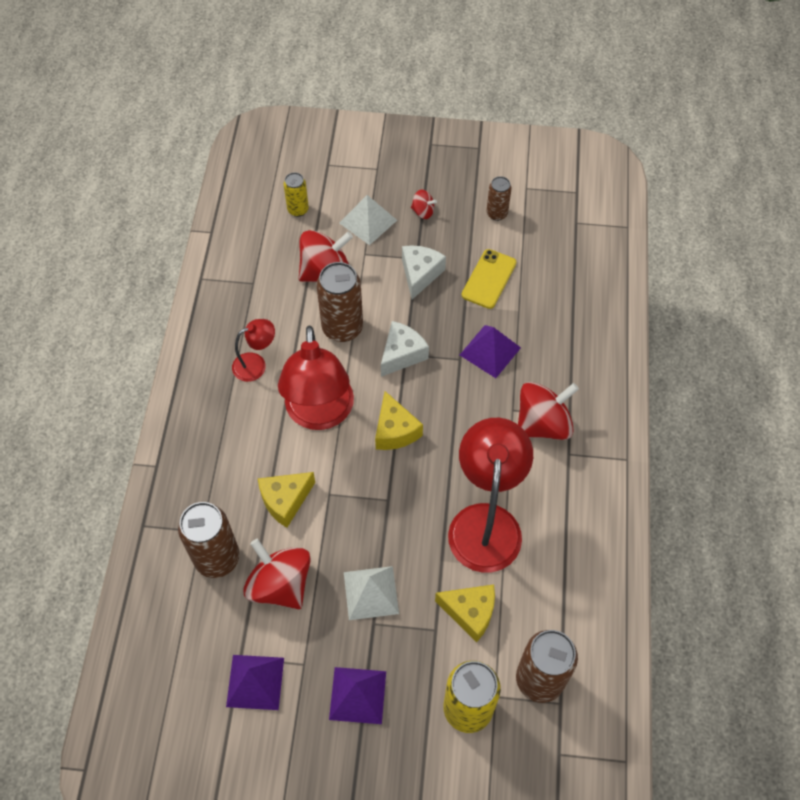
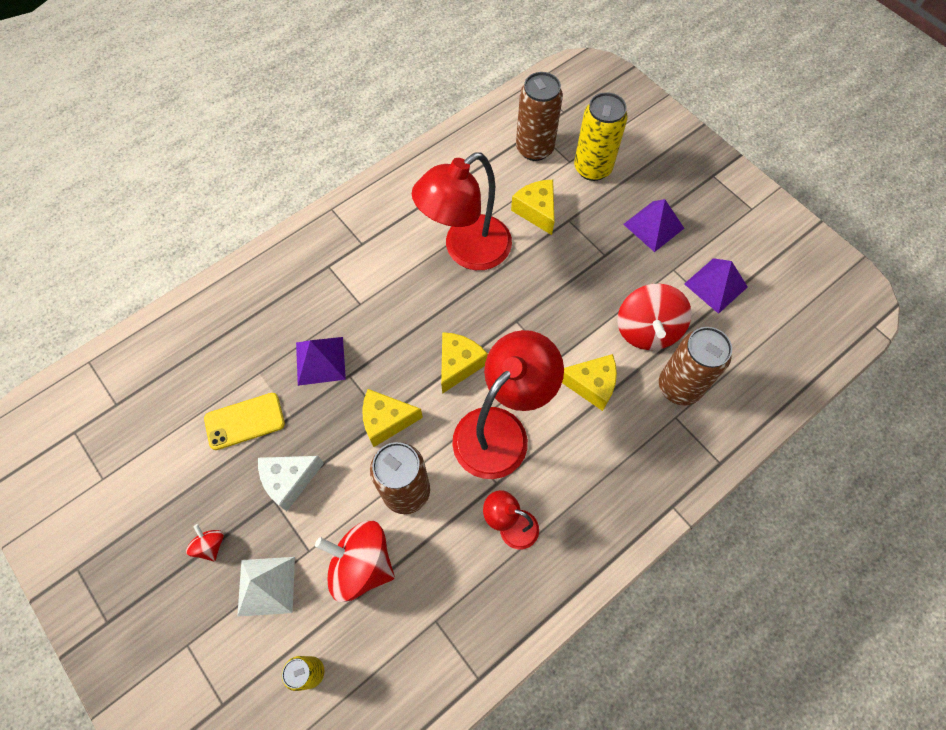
camera: 135 degrees left, 5 degrees up
white pyramid [344,566,399,620] -> none
white cheese [381,321,429,377] -> yellow cheese [362,389,423,447]
brown can [486,176,512,221] -> none
red spinning top [518,382,579,440] -> none

